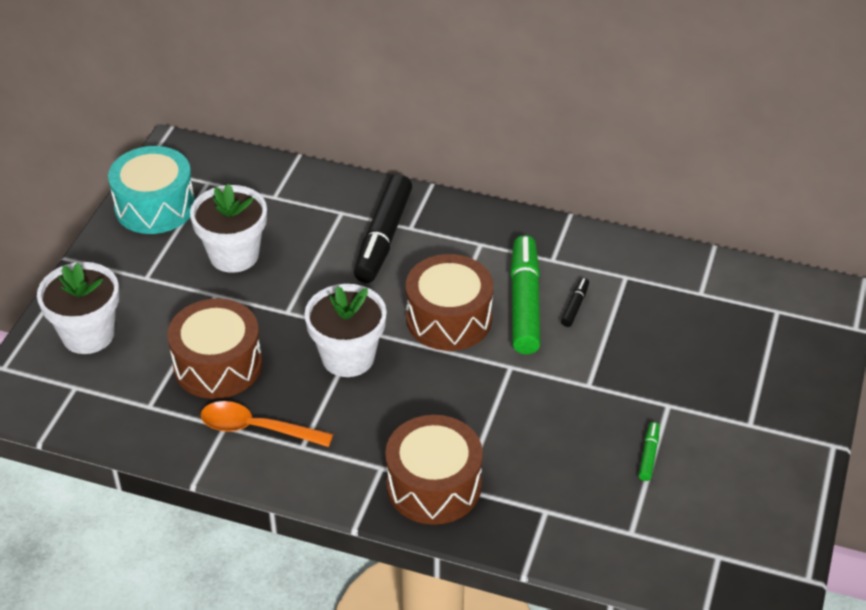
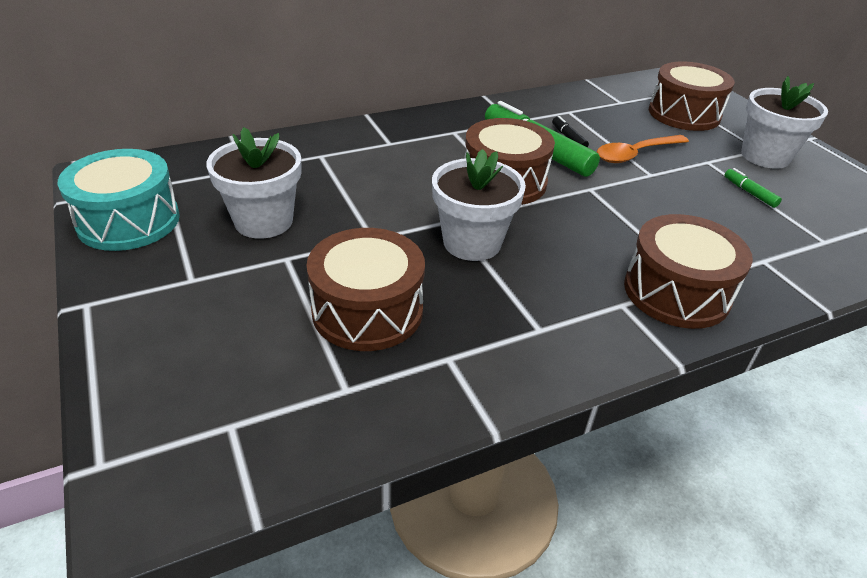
camera: 45 degrees left, 5 degrees down
white flower pot [37,262,120,354] -> white flower pot moved to [741,76,828,169]
orange spoon [201,401,333,447] -> orange spoon moved to [597,135,689,163]
black marker [354,174,412,283] -> none
none -> brown drum [649,61,735,131]

